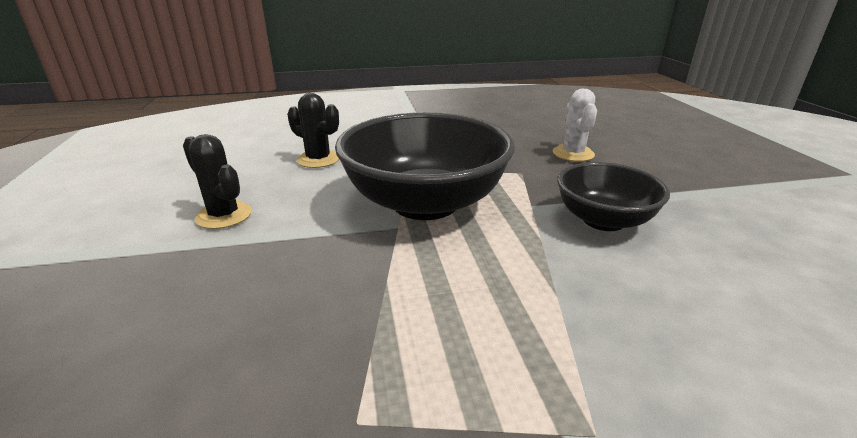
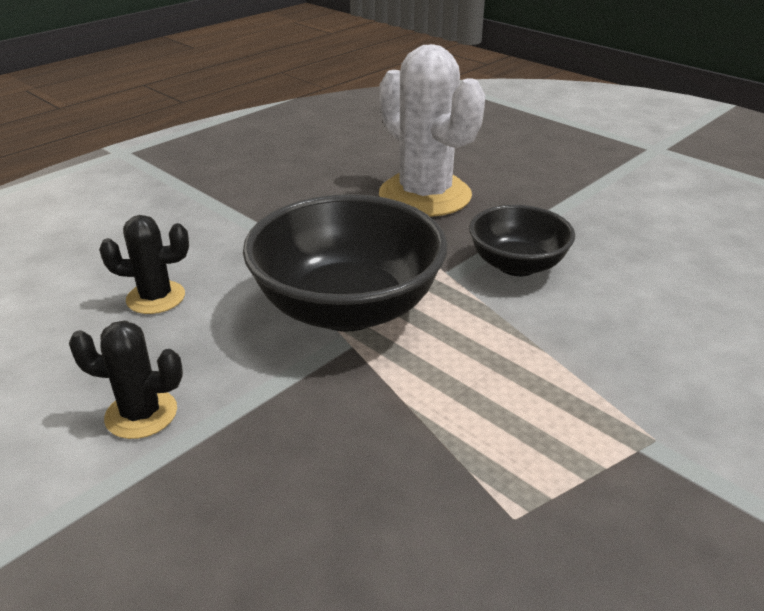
camera: 35 degrees left, 5 degrees up
white cactus [553,89,597,162] -> white cactus [379,44,485,217], size x2.00

